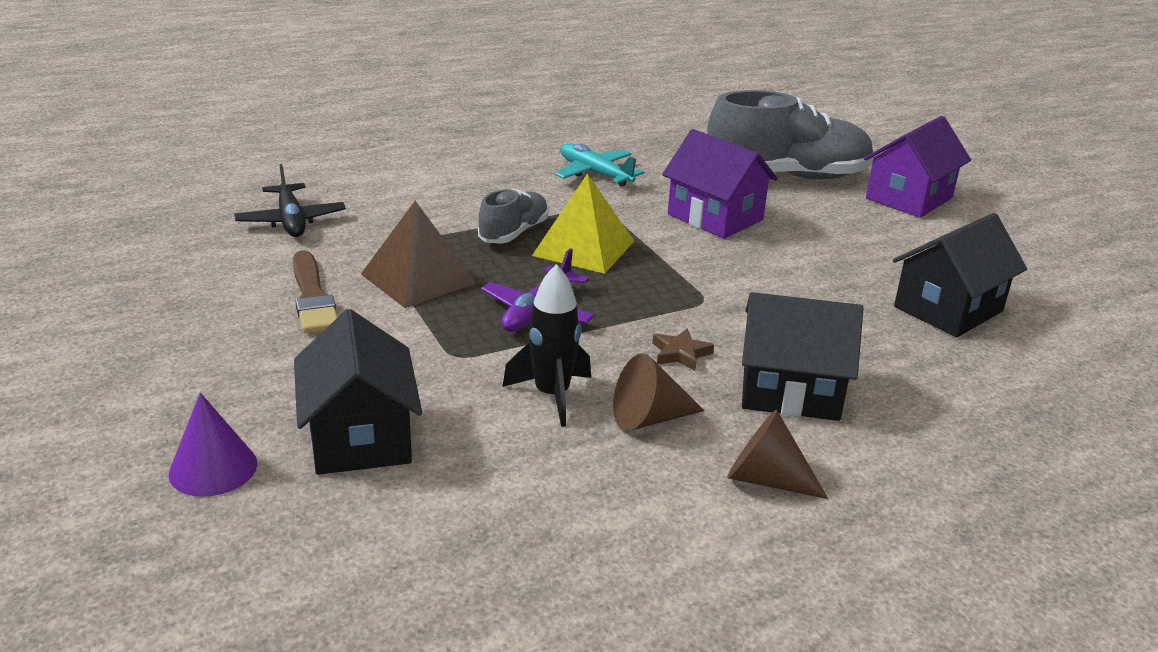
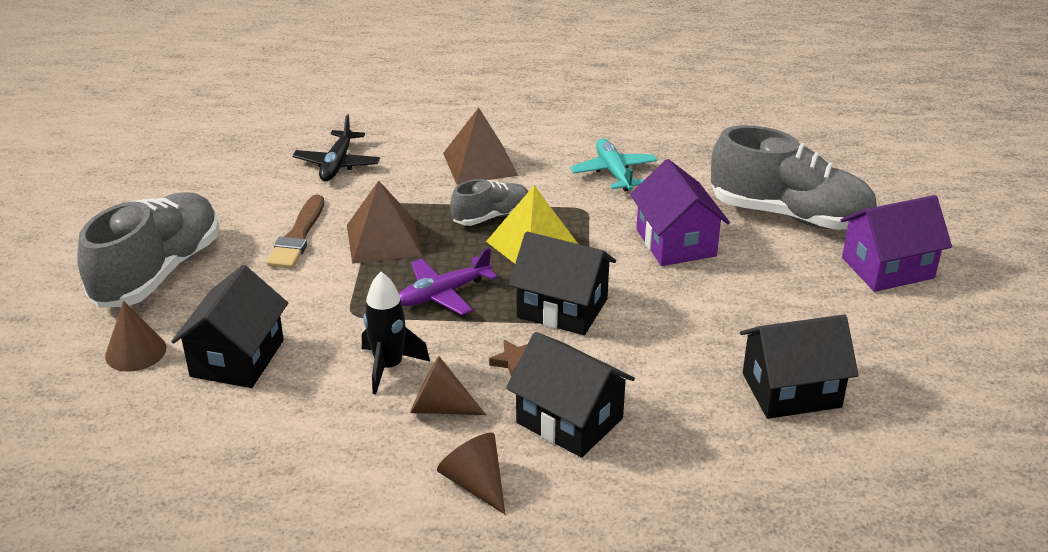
camera: 30 degrees right, 5 degrees up
purple cone [169,393,257,497] -> brown cone [105,301,166,372]
none -> grey shoe [77,192,219,308]
none -> brown pyramid [443,108,518,185]
none -> black house [509,232,616,335]

